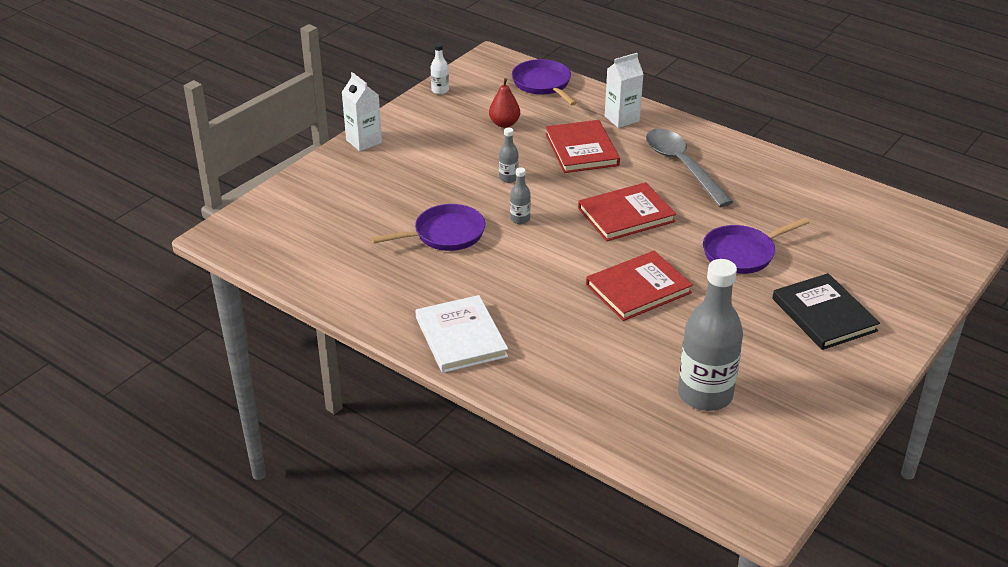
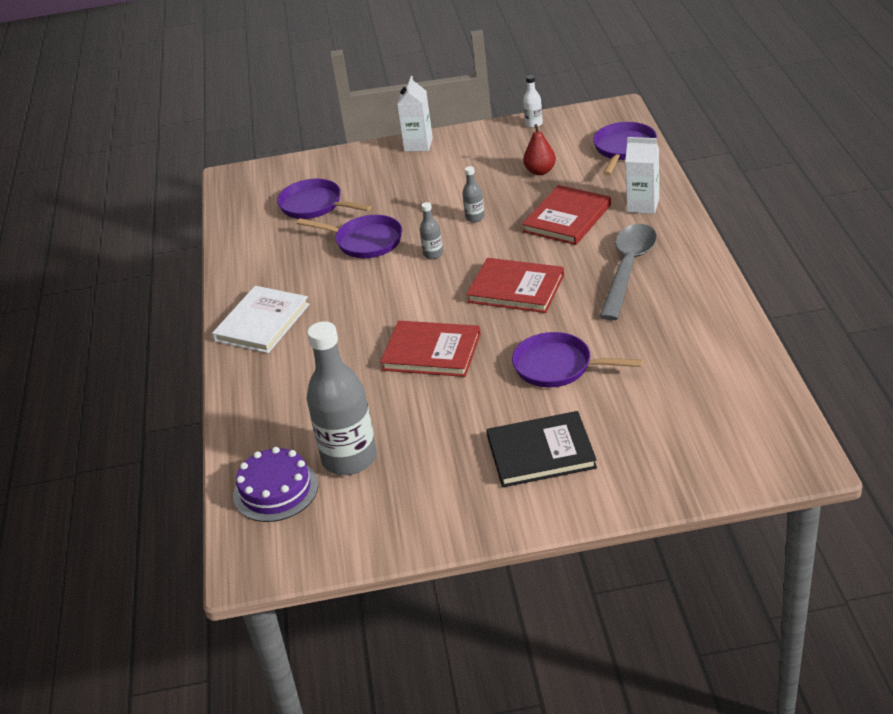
camera: 50 degrees right, 0 degrees up
black book [772,273,880,350] -> black book turned 60 degrees clockwise [487,411,597,487]
none -> purple cake [233,447,318,522]
none -> purple pan [277,179,372,219]

